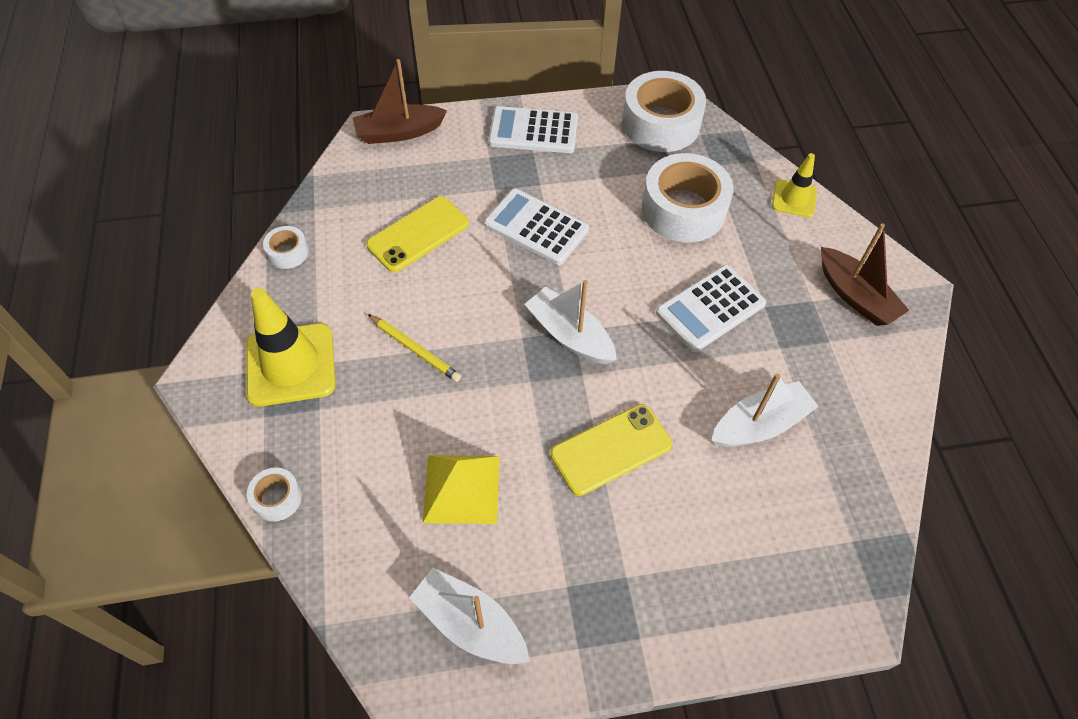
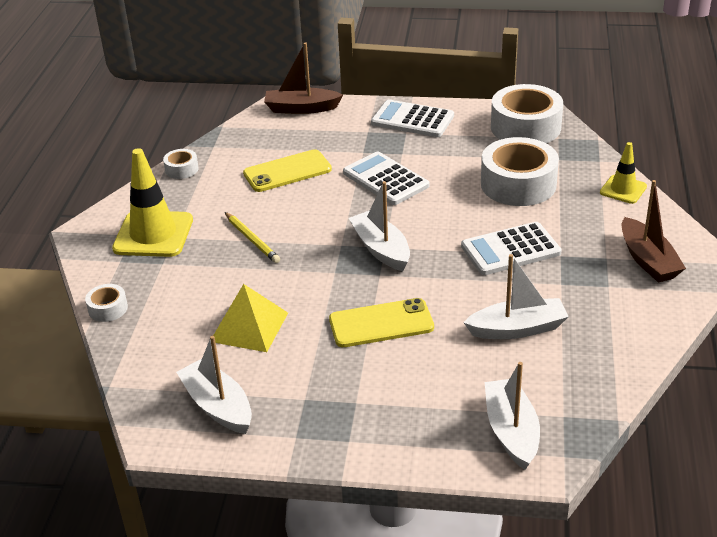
camera: 20 degrees right, 20 degrees down
none -> white boat [485,362,540,470]

